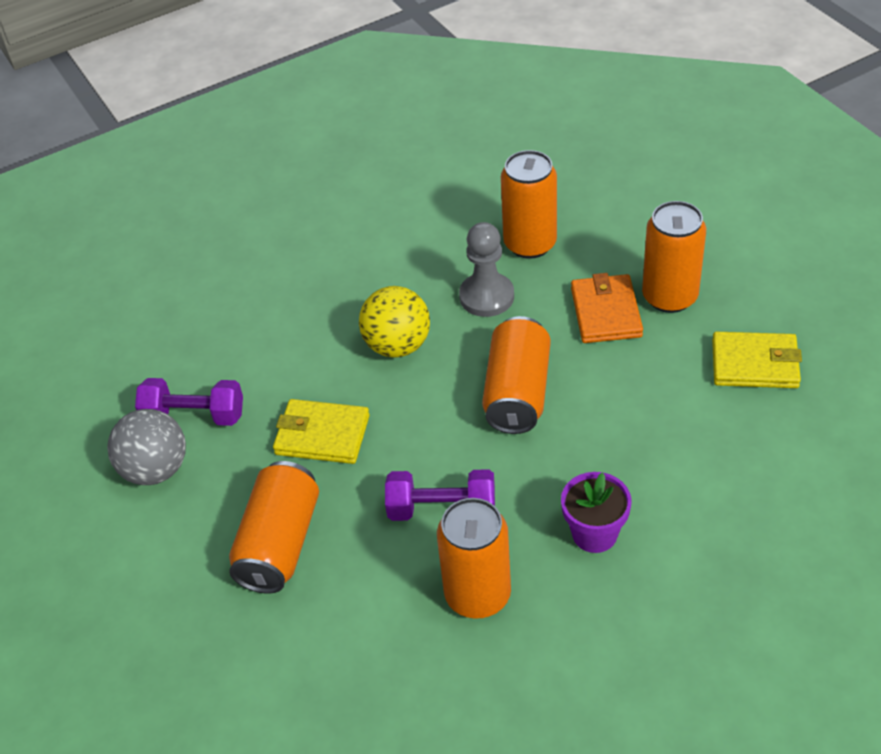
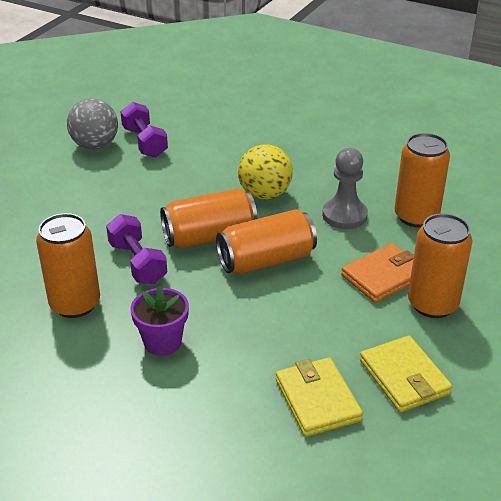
camera: 55 degrees right, 10 degrees down
orange can [229,461,319,594] -> orange can moved to [160,188,258,248]
yellow wallet [273,399,370,464] -> yellow wallet moved to [276,357,363,437]

